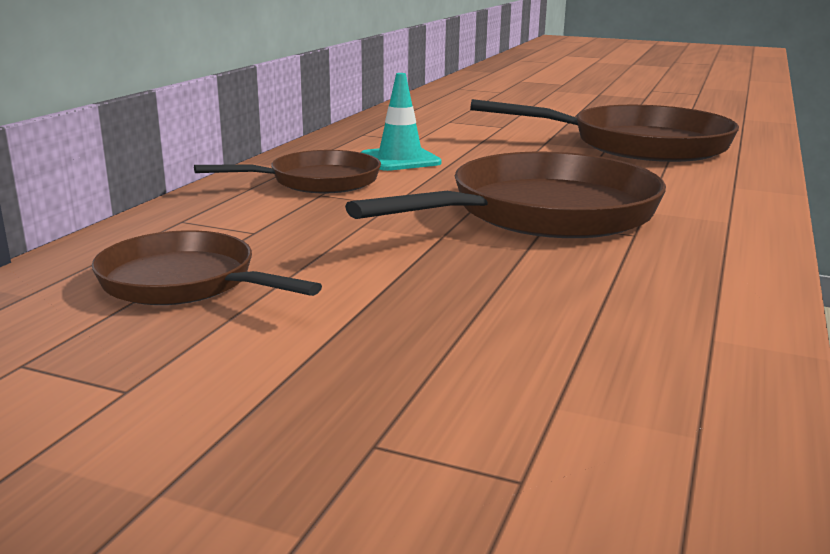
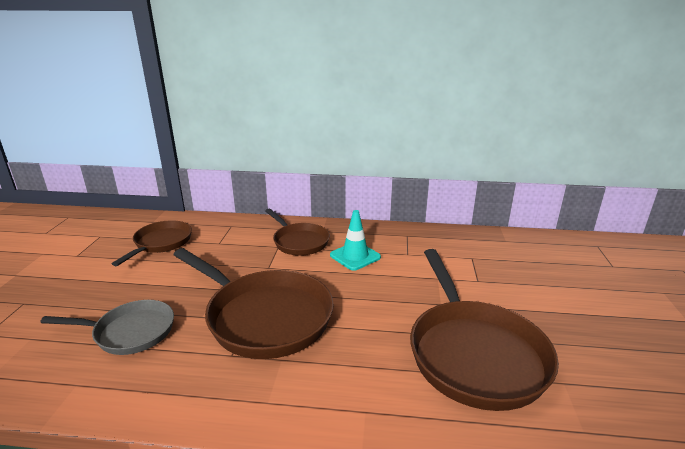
camera: 75 degrees right, 5 degrees up
none -> grey pan [40,300,174,355]

